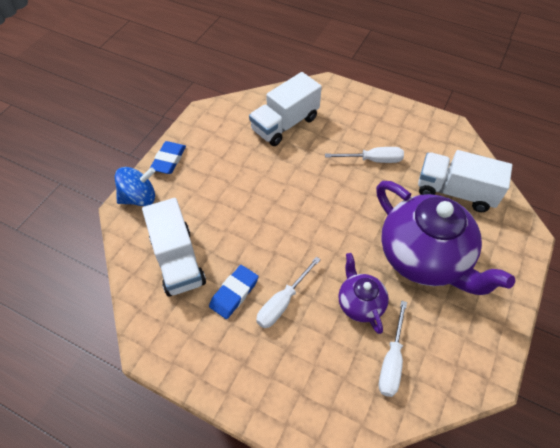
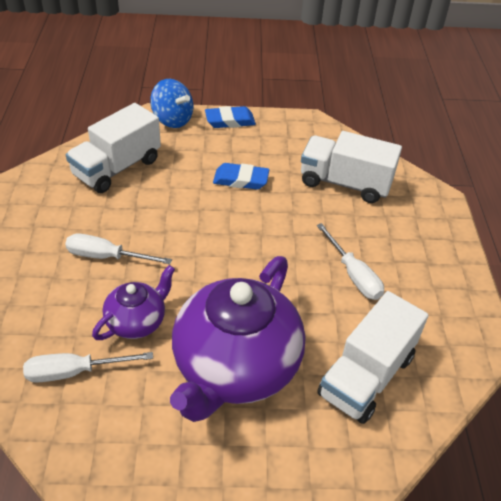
camera: 60 degrees right, 10 degrees down
blue eraser [209,265,258,319] -> blue eraser moved to [213,163,269,190]
white truck [418,150,512,212] -> white truck turned 135 degrees counterclockwise [317,291,428,424]

